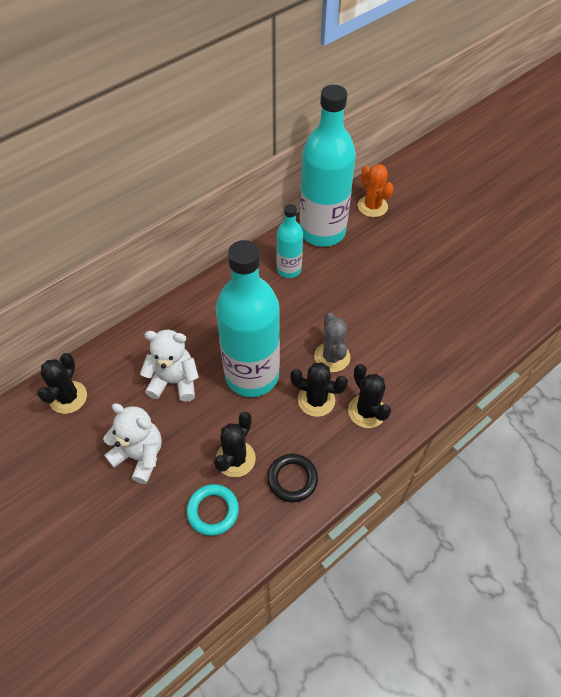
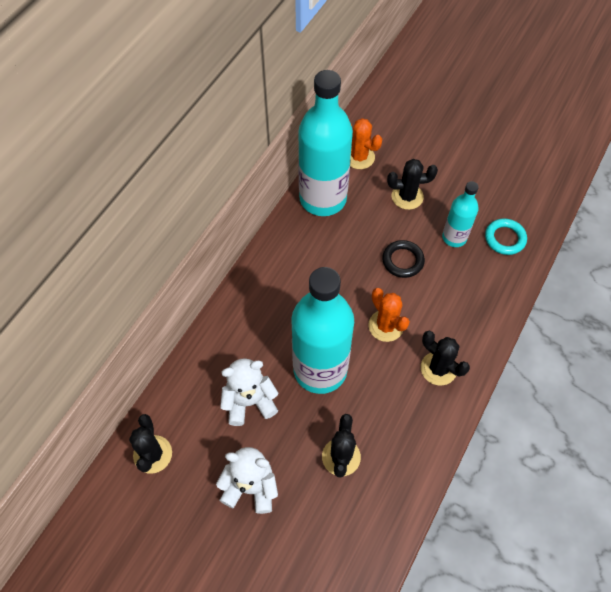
camera: 20 degrees left, 5 degrees up
turquoise ring [186,484,239,536] -> turquoise ring moved to [485,218,527,255]
black ring [267,454,318,503] -> black ring moved to [382,240,425,278]
turquoise bottle [276,204,303,278] -> turquoise bottle moved to [442,181,479,247]
black cactus [290,362,348,417] -> black cactus moved to [387,159,438,210]
grey cactus [314,313,351,372] -> orange cactus [368,288,410,342]

